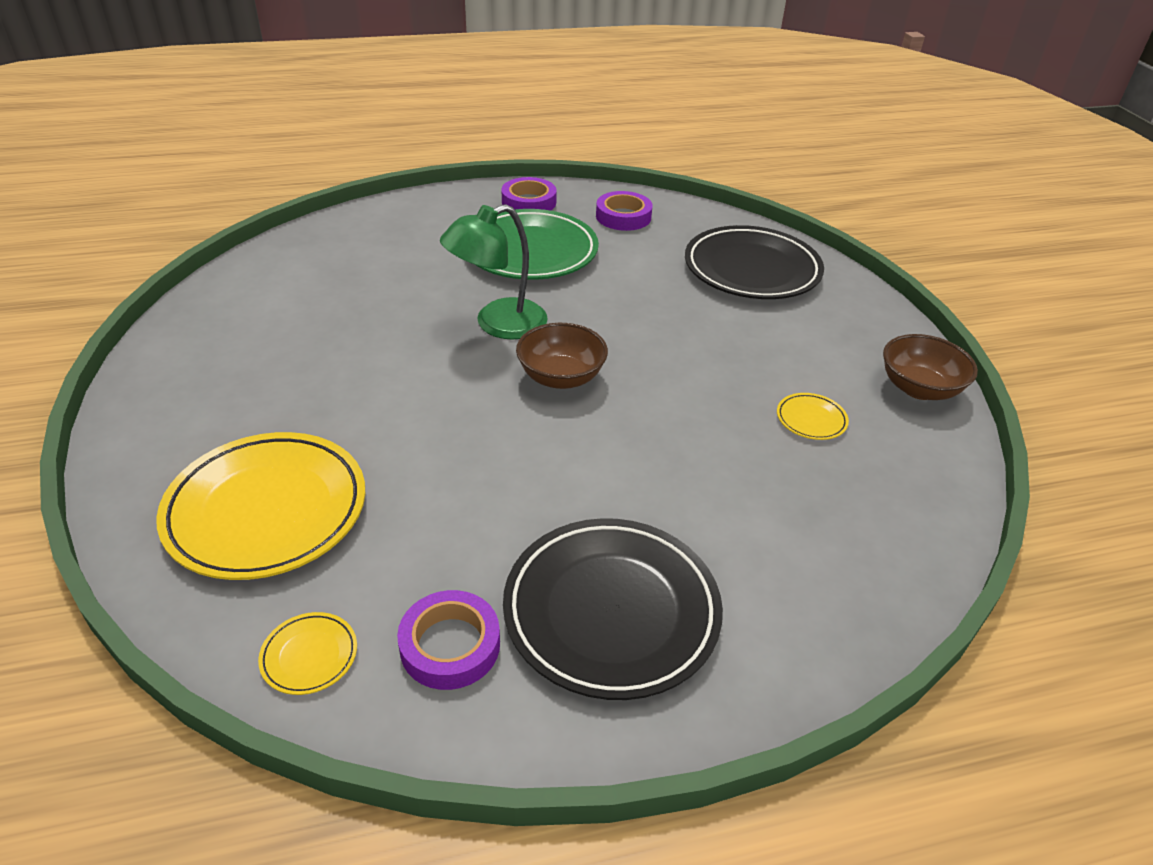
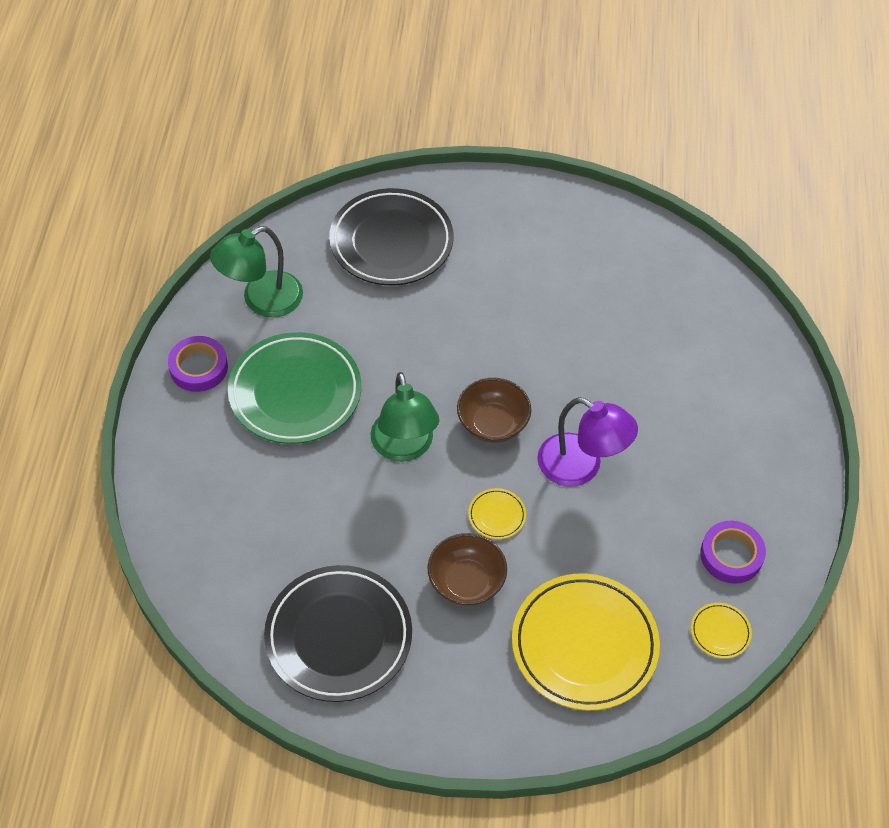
camera: 70 degrees left, 15 degrees up
black plate [503,518,723,700] -> black plate moved to [264,565,412,702]
purple tape [596,191,652,231] -> green lamp [210,226,303,317]
yellow plate [777,393,849,440] -> yellow plate moved to [468,488,526,539]
brown bowl [883,334,978,400] -> brown bowl moved to [428,533,507,606]
none -> purple lamp [537,397,638,487]

